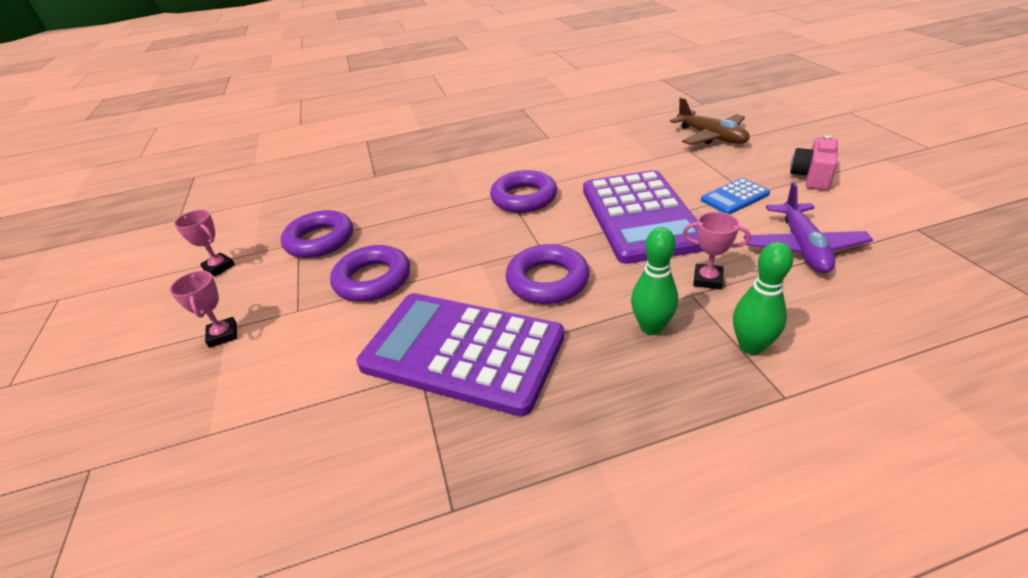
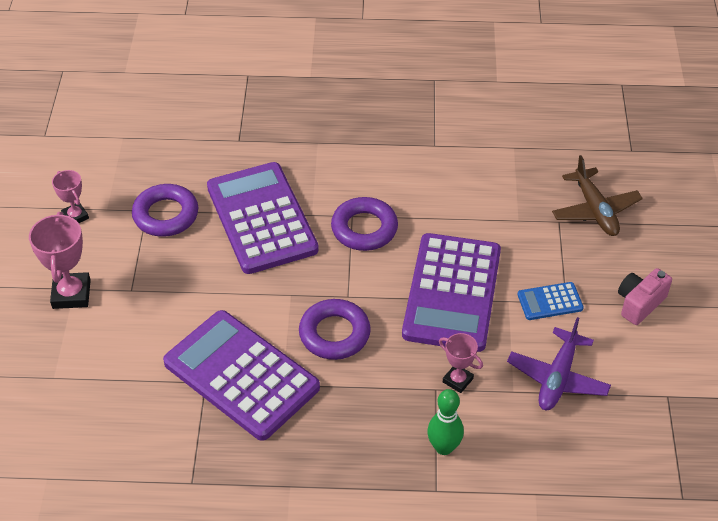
camera: 15 degrees right, 10 degrees up
pink trophy [170,271,237,348] -> pink trophy [29,212,91,309], size x1.66
purple ring [330,245,410,302] -> none
green bowling pin [631,227,678,335] -> none
none -> purple calculator [207,162,319,274]

